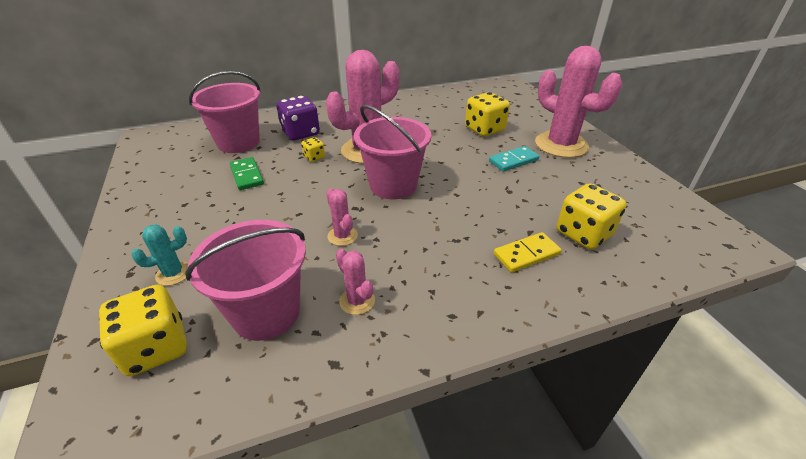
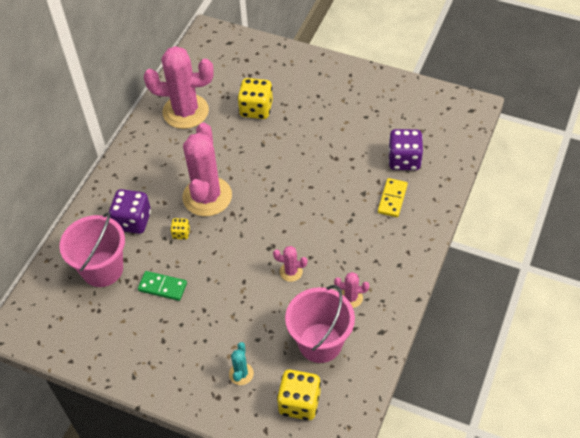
camera: 45 degrees left, 15 degrees up
pink bucket [354,105,431,199] -> none
turquoise domino [489,146,540,172] -> none
pink cactus [535,46,623,158] -> pink cactus moved to [144,46,214,129]
yellow dice [557,183,626,249] -> purple dice [388,129,423,170]

